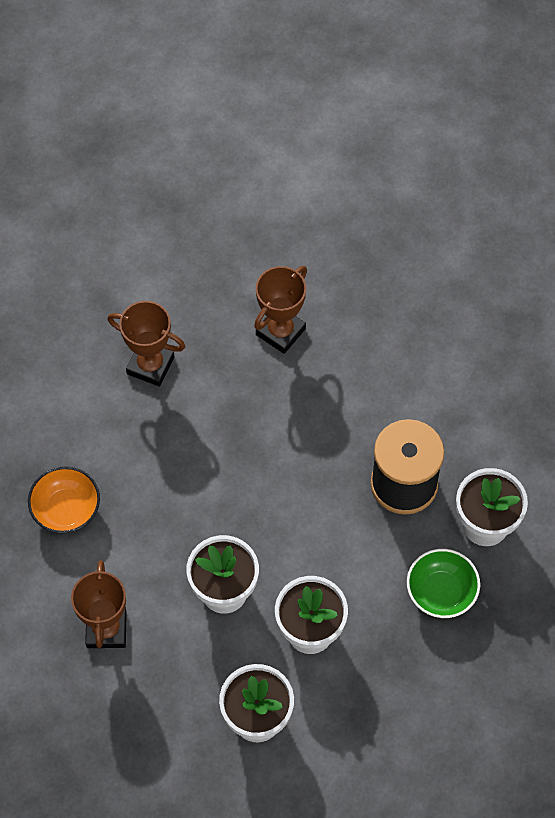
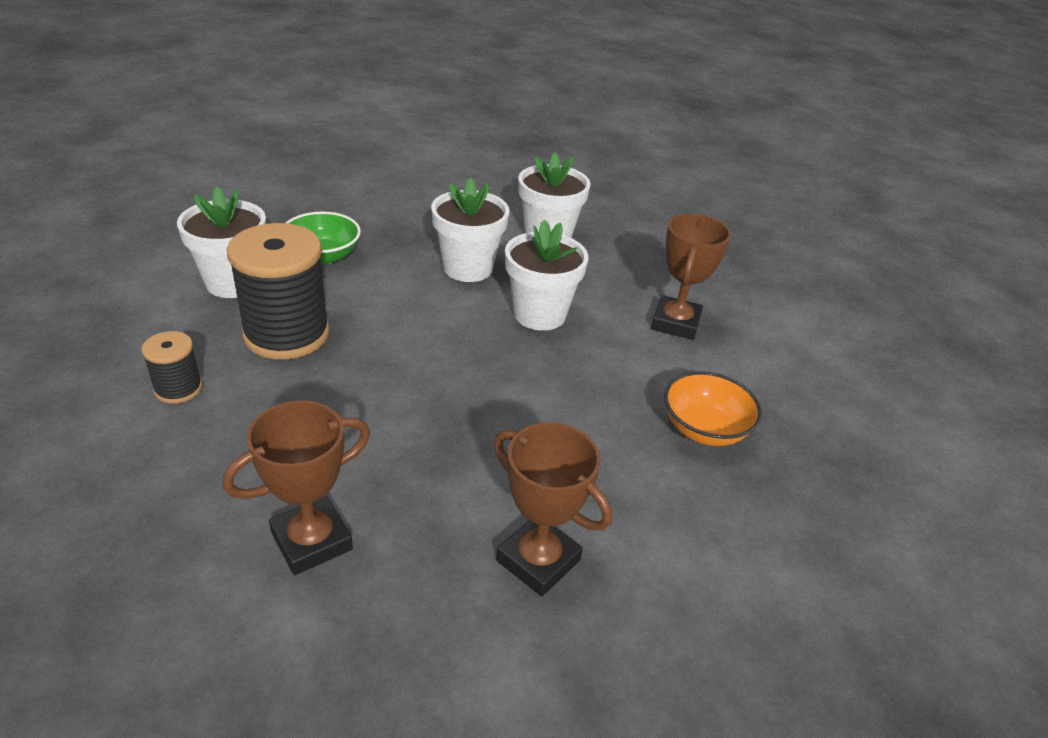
camera: 165 degrees left, 25 degrees down
none -> black spool [141,331,202,404]

